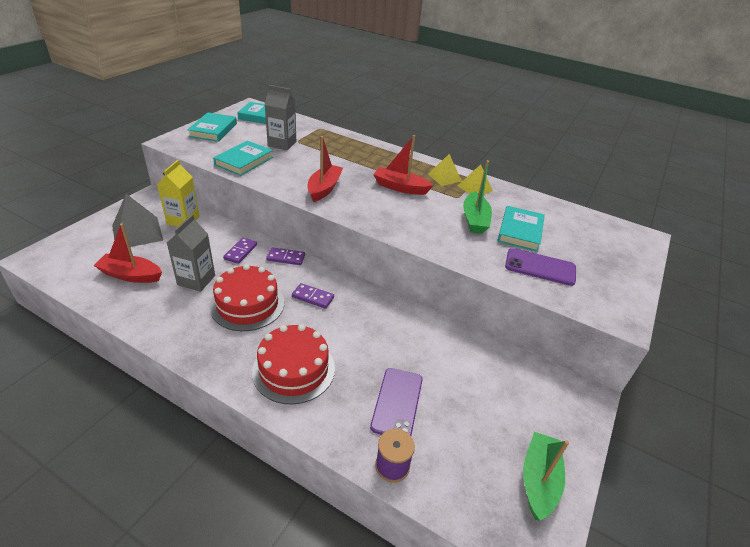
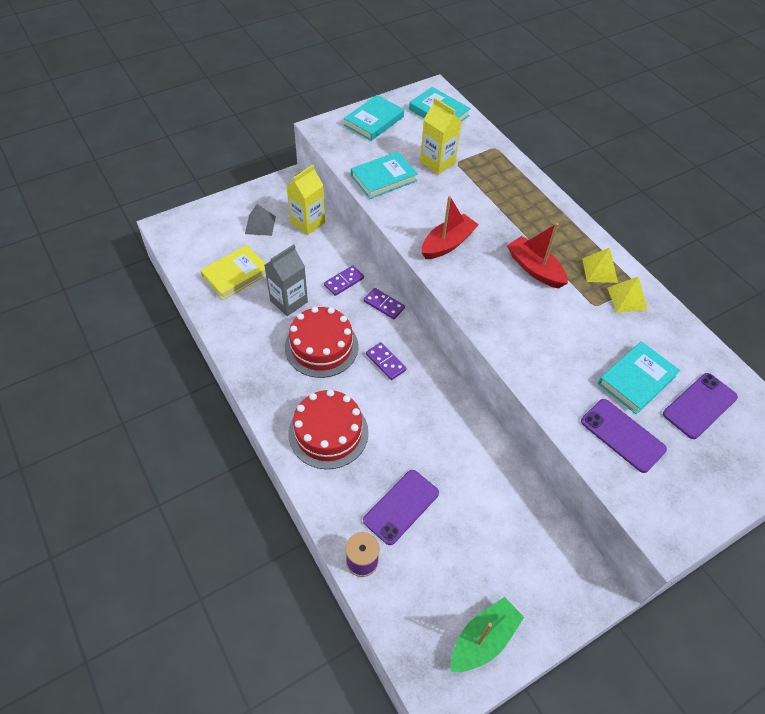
camera: 30 degrees right, 15 degrees up
red boat [93,223,162,283] -> yellow book [200,245,266,300]
grey pyramid [112,194,163,247] -> grey pyramid [245,204,276,236], size x0.61
grey carton [264,85,296,151] -> yellow carton [420,98,462,174]
green boat [463,160,492,234] -> none
none -> purple phone [663,373,738,439]

